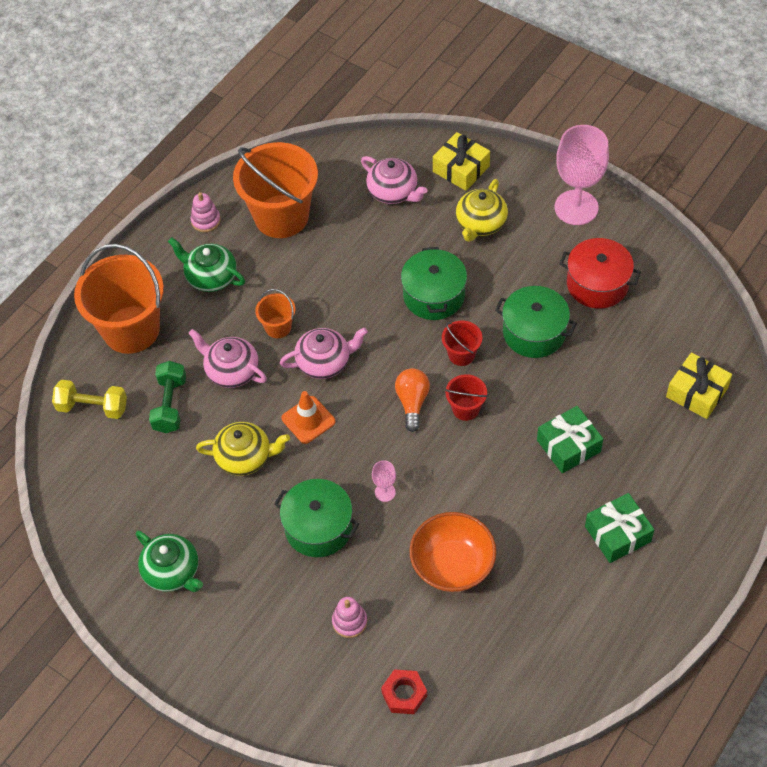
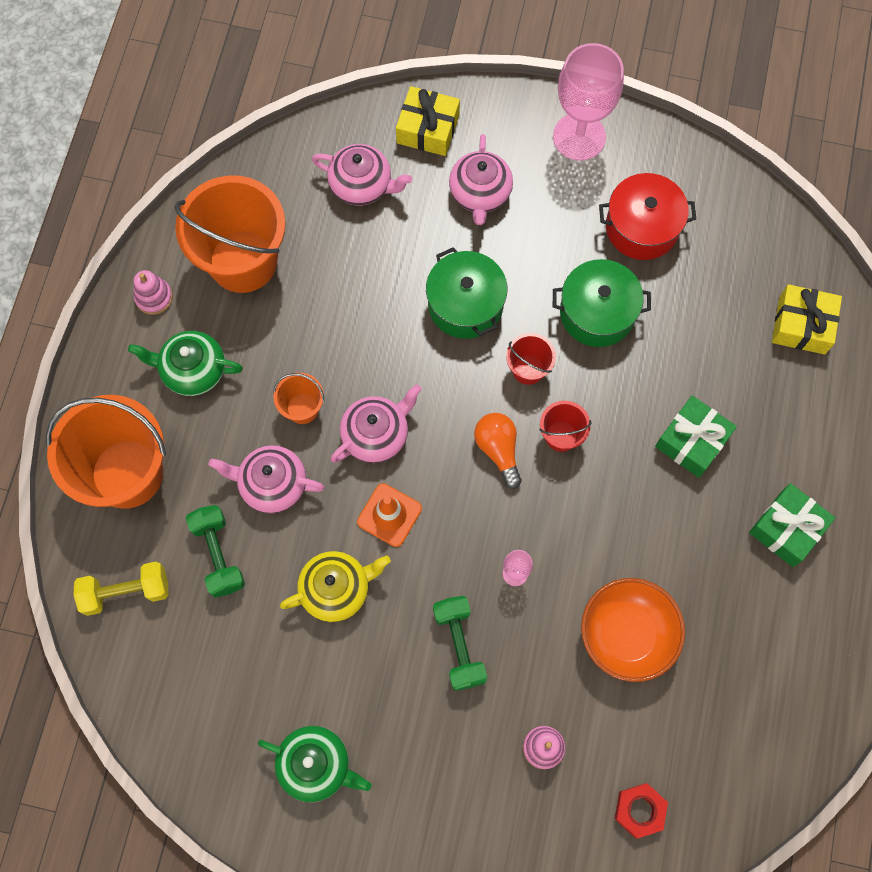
camera: 25 degrees left, 15 degrees up
green pot [274,479,359,557] -> green dumbbell [433,596,487,691]
yellow teapot [456,179,508,242] -> pink teapot [449,134,513,225]

